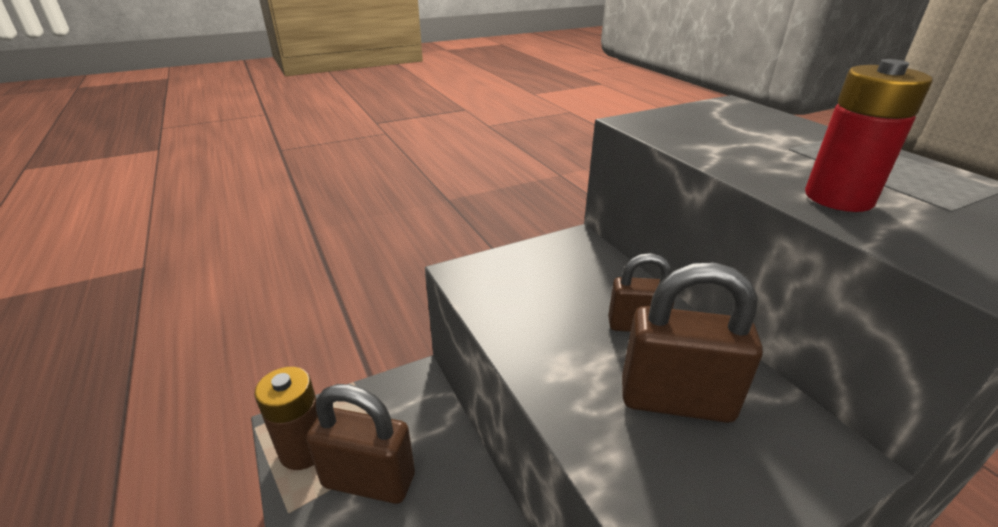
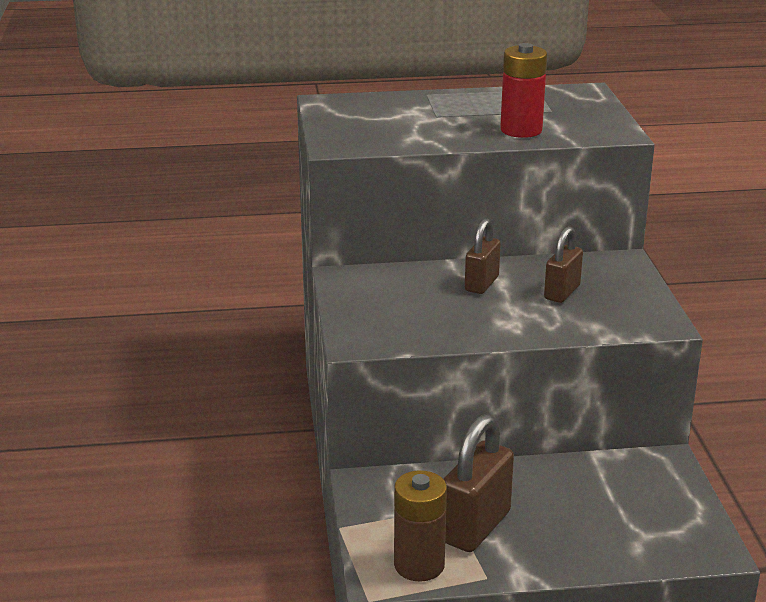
camera: 70 degrees left, 5 degrees down
brown padlock [622,262,763,423] -> brown padlock [544,226,583,303], size x0.61

